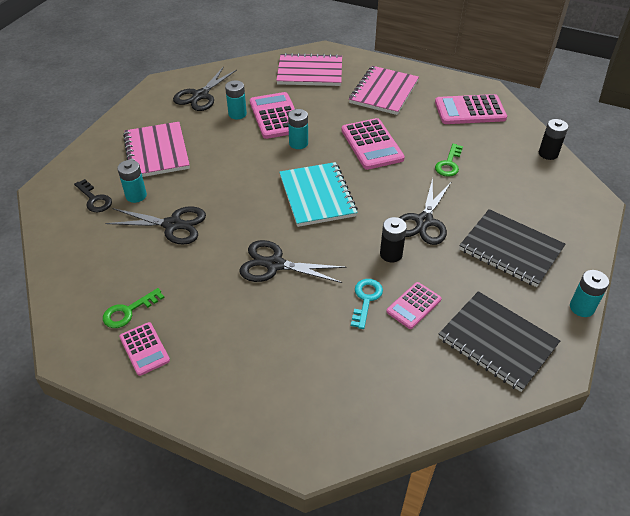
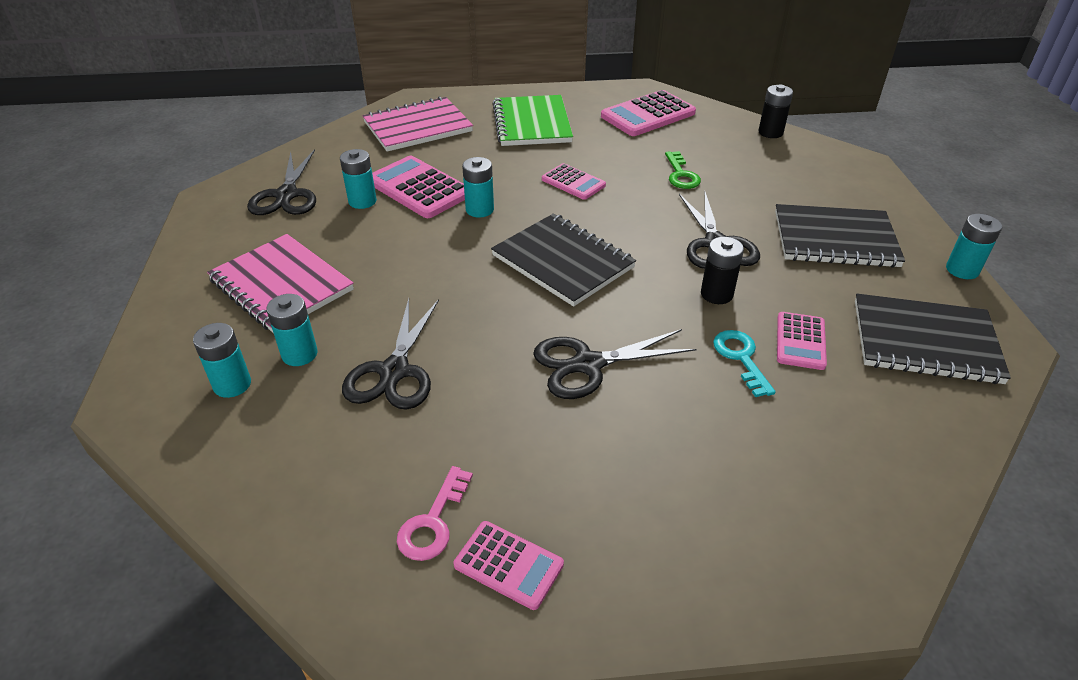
camera: 30 degrees left, 5 degrees down
black key [74,179,112,212] -> turquoise battery [193,323,251,398]
green key [103,288,165,328] -> pink key [397,466,473,561]
black scissors [105,206,206,245] -> black scissors turned 120 degrees clockwise [342,299,439,410]
turquoise notebook [279,162,358,227] -> black notebook [491,213,636,307]
pink calculator [341,118,405,170] -> pink calculator [542,163,606,200], size x0.60
pink notebook [349,66,419,115] -> green notebook [493,95,573,146]

